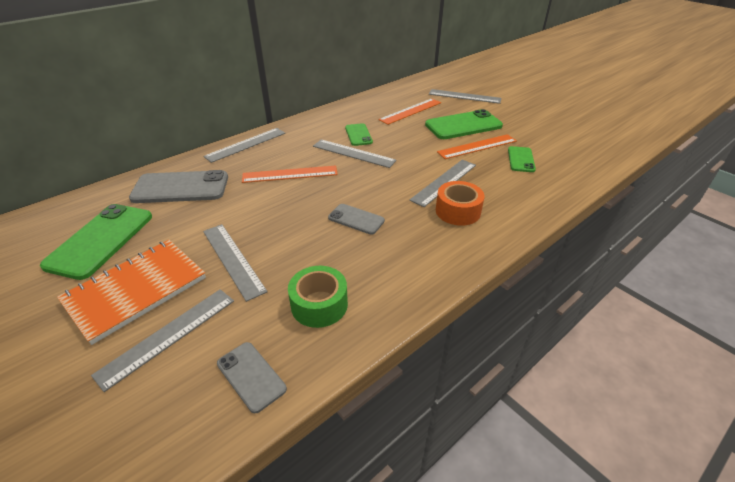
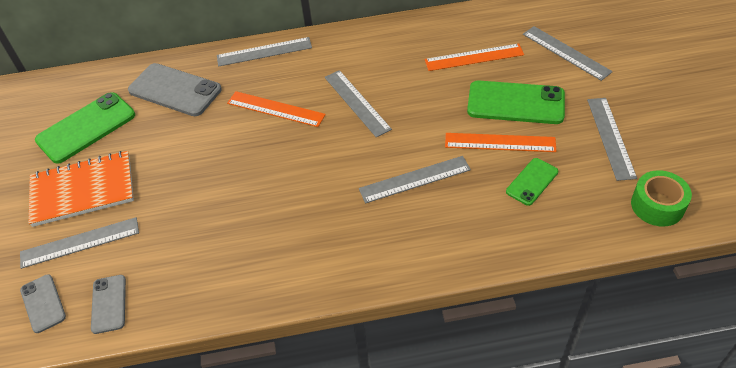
camera: 35 degrees right, 10 degrees up
grey ruler [203,224,268,302] -> grey ruler moved to [587,98,637,181]
green tape [288,266,348,328] -> green tape moved to [631,170,692,226]
grey phone [328,204,385,235] -> grey phone moved to [20,274,66,333]
green phone [345,123,373,146] -> none
orange tape [436,181,485,226] -> none

